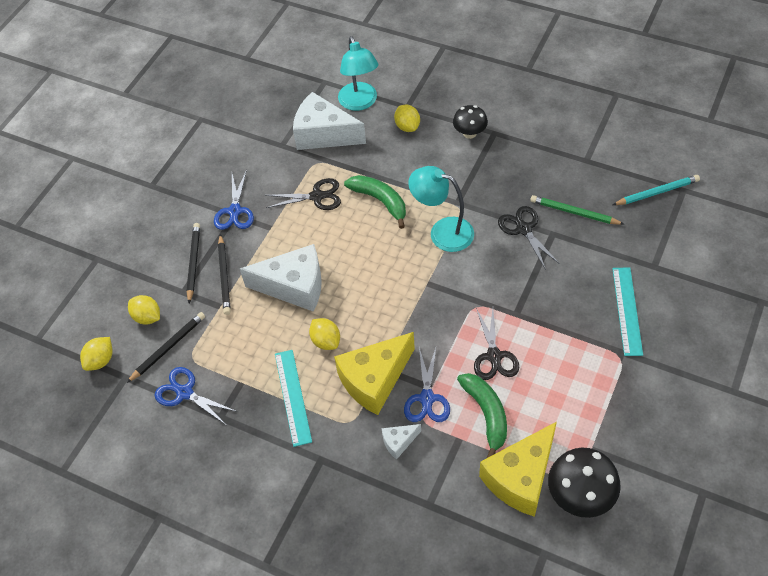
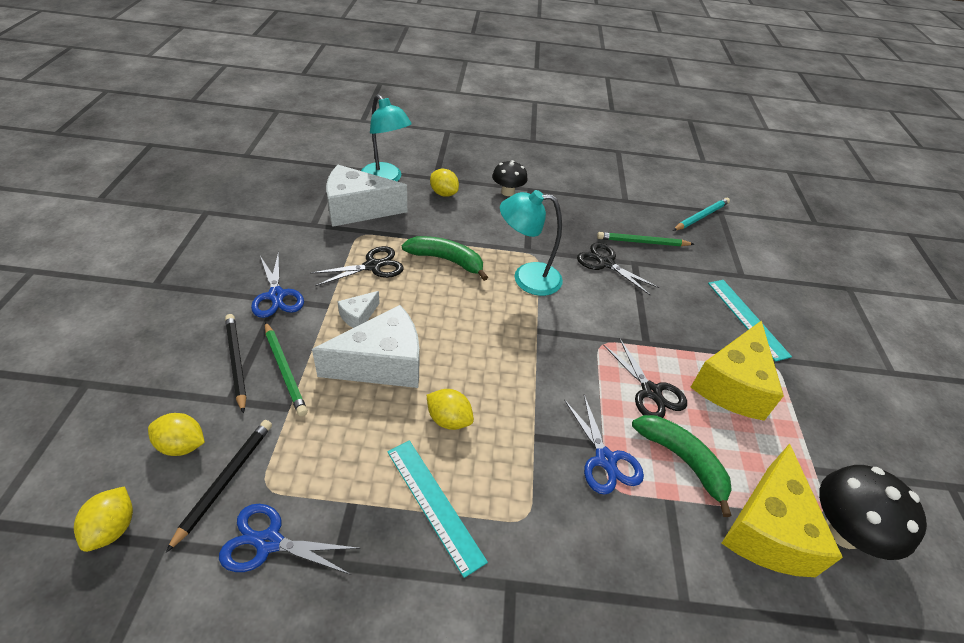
camera: 30 degrees left, 10 degrees down
black pencil [218,234,231,315] -> green pencil [265,322,308,417]
yellow cheese [334,332,415,415] -> yellow cheese moved to [691,321,784,421]
white cheese [382,424,421,460] -> white cheese moved to [337,291,380,328]

